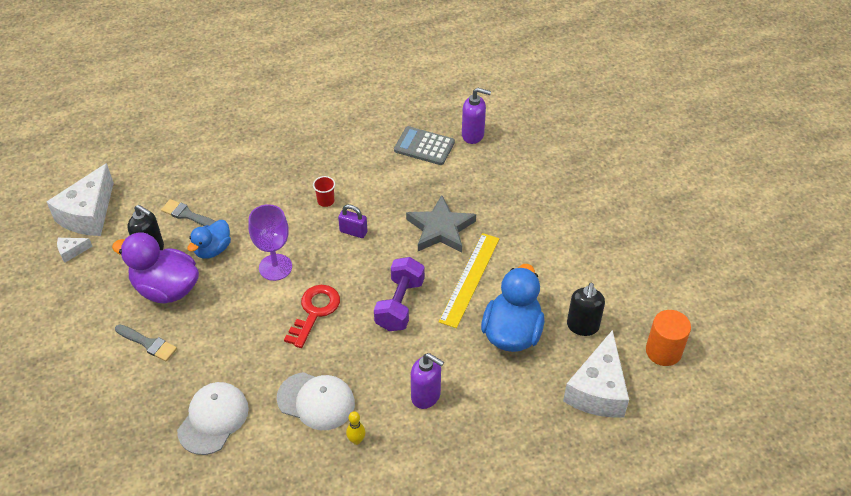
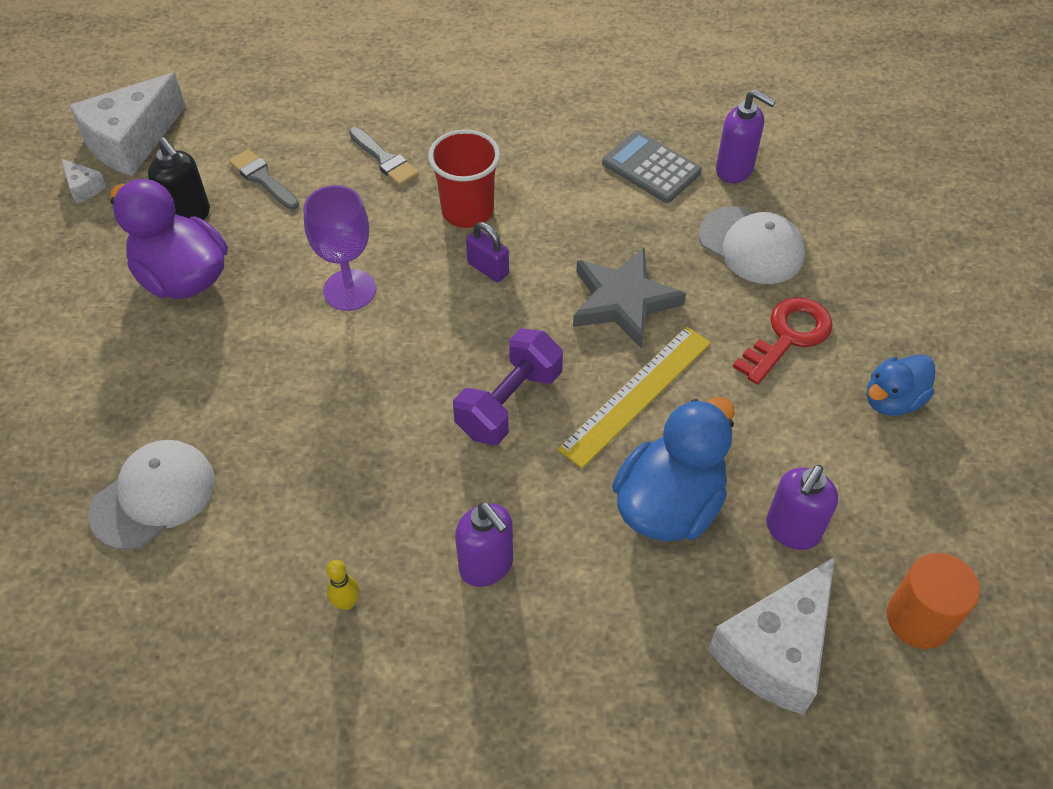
camera: 20 degrees right, 5 degrees up
white cheese [57,238,93,263] -> white cheese turned 135 degrees counterclockwise [61,159,106,204]
grey brush [115,324,177,361] -> grey brush moved to [349,127,419,186]
blue duck [188,220,231,259] -> blue duck moved to [867,354,935,416]
white cap [277,372,355,430] -> white cap moved to [699,206,805,284]
red key [284,285,340,348] -> red key moved to [733,297,833,385]
red cup [313,176,335,207] -> red cup [428,129,500,228], size x1.94
black soap dispenser [567,282,605,336] -> purple soap dispenser [766,465,838,550]

